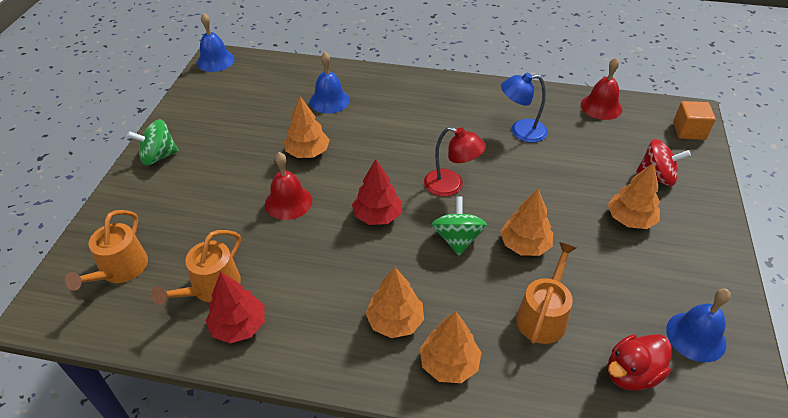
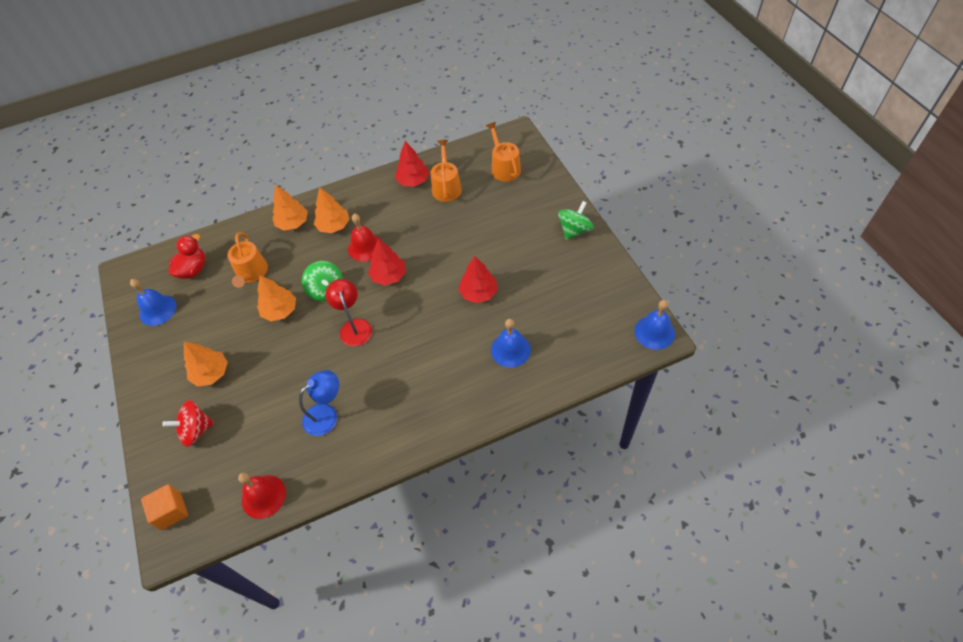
camera: 150 degrees right, 10 degrees up
red bell [265,152,312,220] -> red bell moved to [348,214,381,262]
orange tree [284,96,330,158] -> red tree [458,256,498,303]
red lamp [424,127,486,197] -> red lamp turned 75 degrees clockwise [325,279,372,346]

